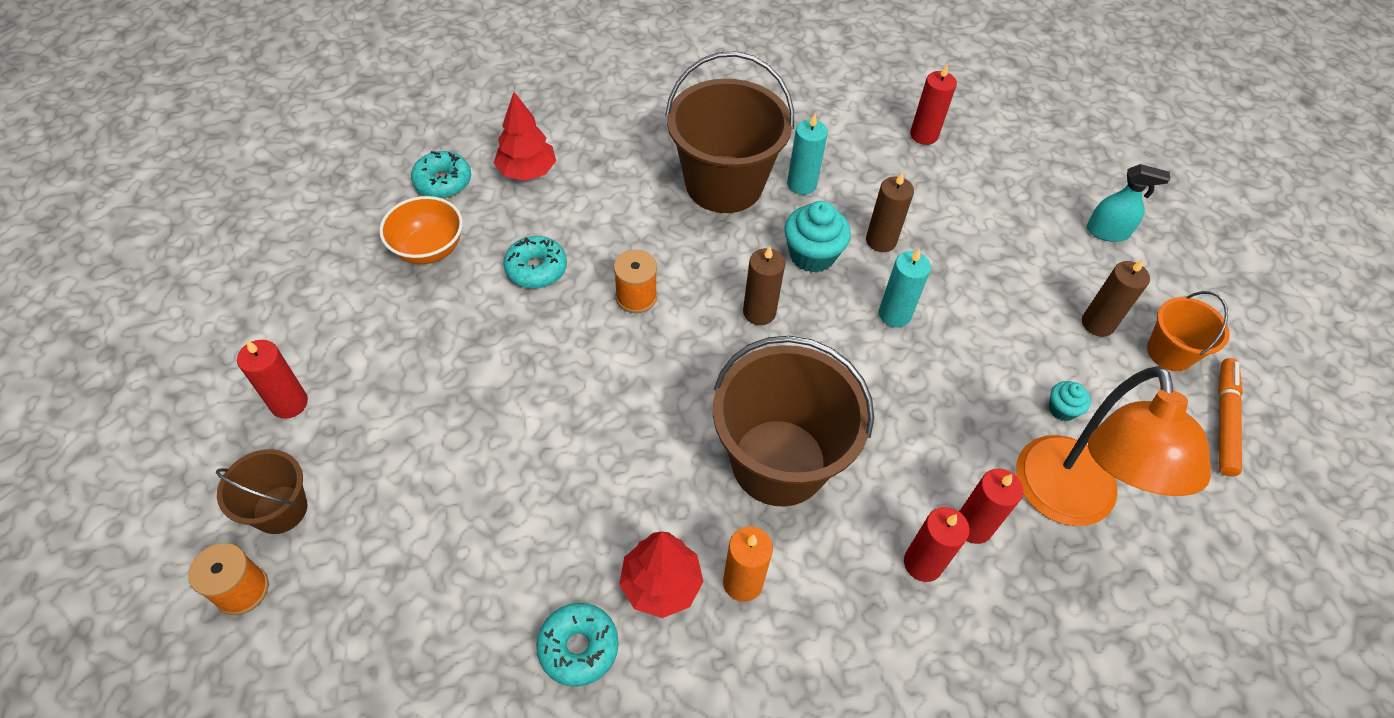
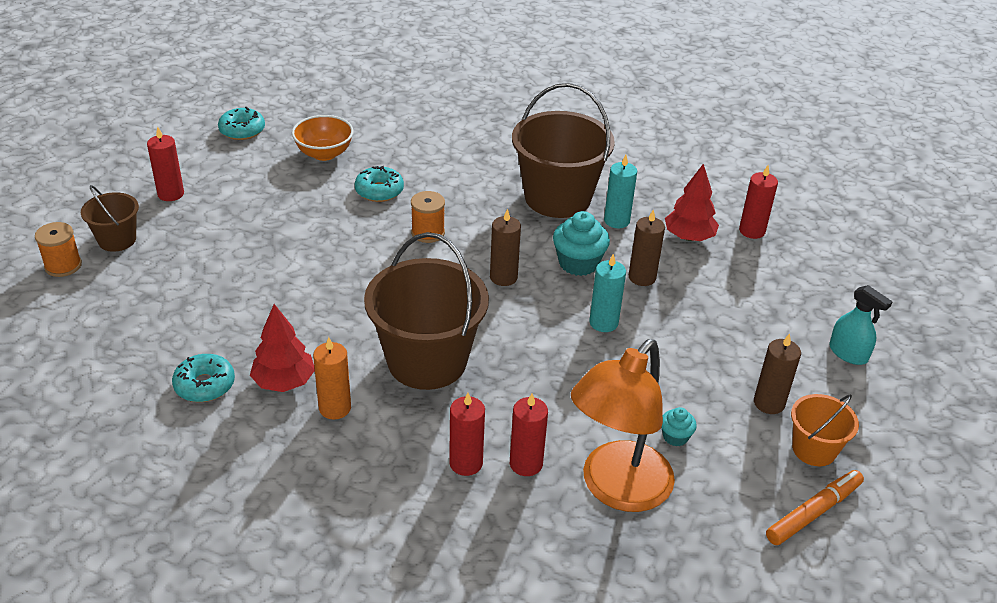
camera: 35 degrees right, 15 degrees down
turquoise donut [411,151,471,198] -> turquoise donut moved to [218,107,265,140]
red tree [494,92,556,181] -> red tree moved to [665,164,719,241]

